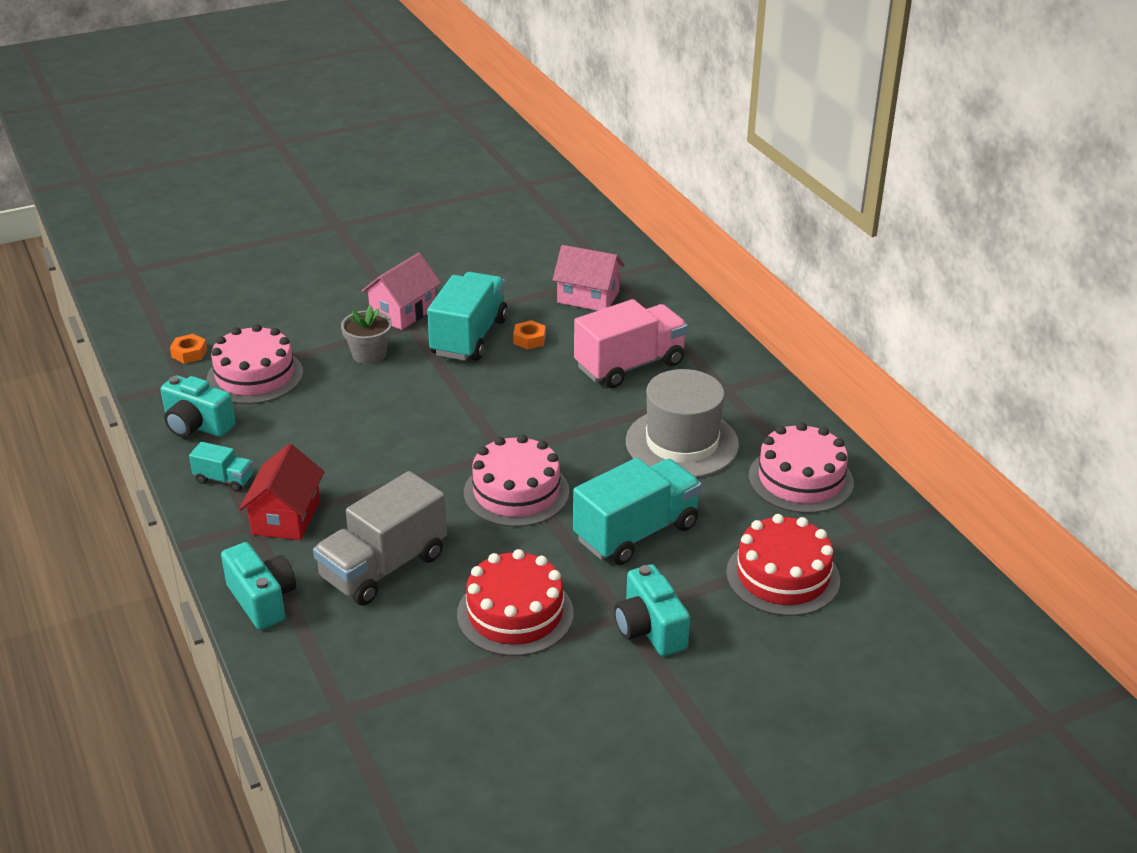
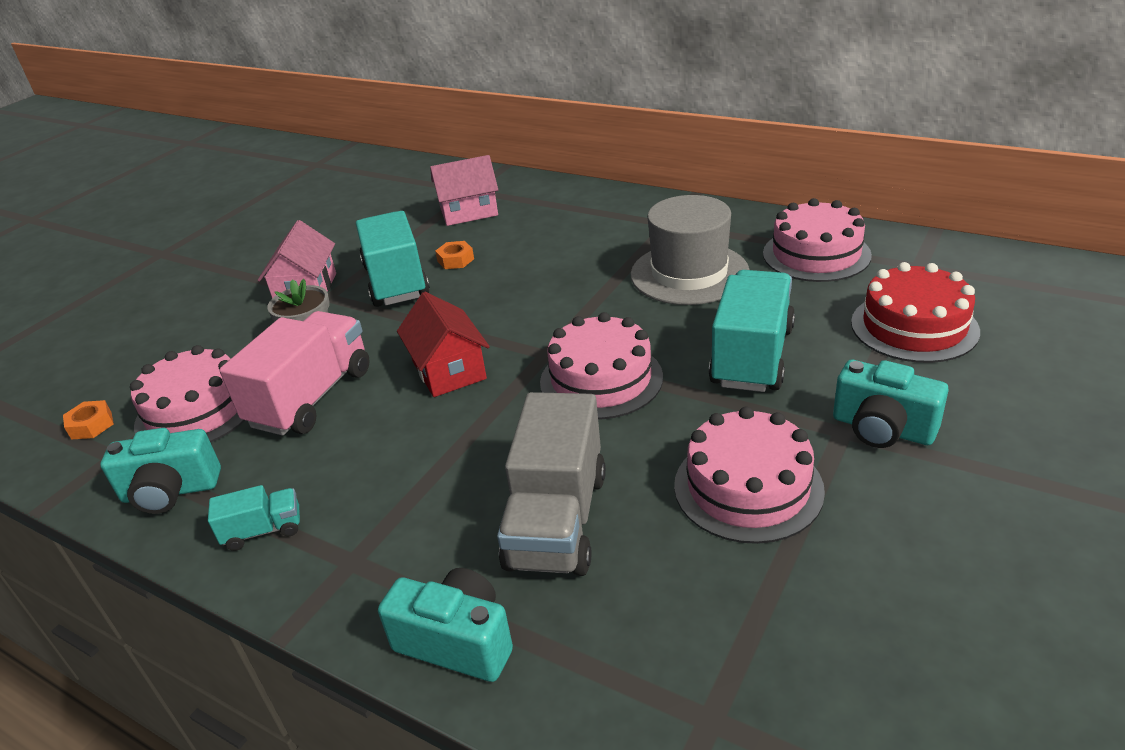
camera: 30 degrees left, 0 degrees up
red house [239,444,324,540] -> red house moved to [397,292,490,397]
red cake [457,549,574,656] -> pink cake [674,406,825,544]
pink truck [574,299,688,388] -> pink truck moved to [219,311,370,436]

